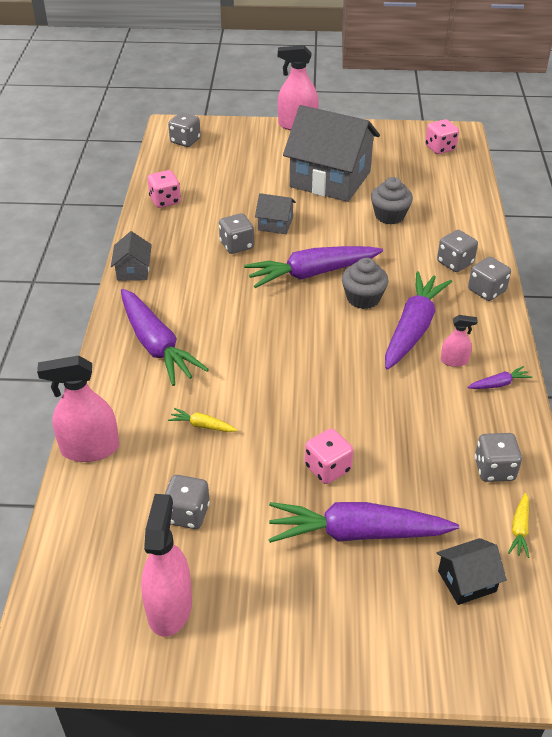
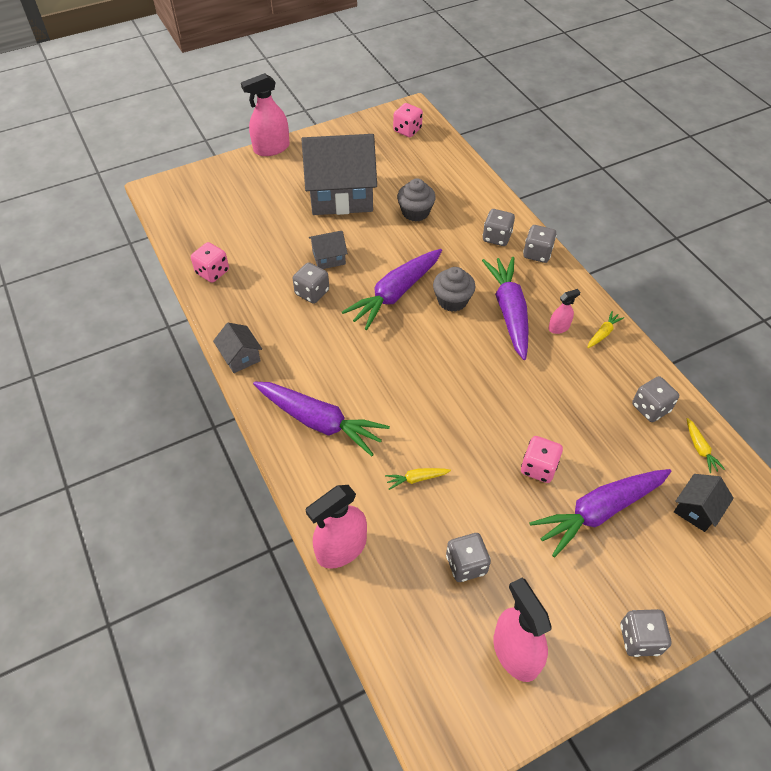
camera: 30 degrees left, 10 degrees up
grey dice [168,112,201,147] -> grey dice moved to [620,609,671,657]
purple carrot [467,366,532,389] -> yellow carrot [587,311,624,348]

